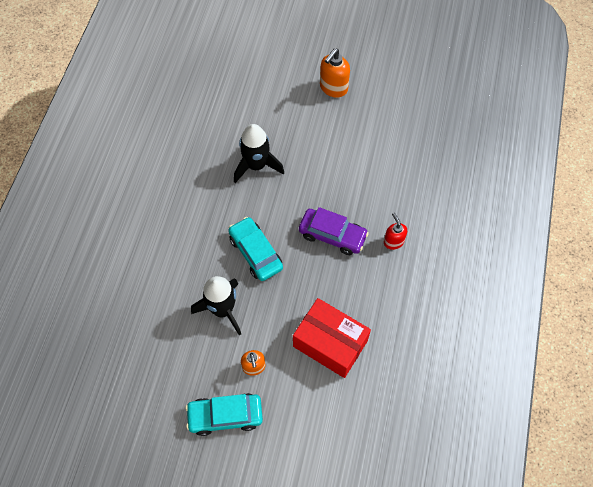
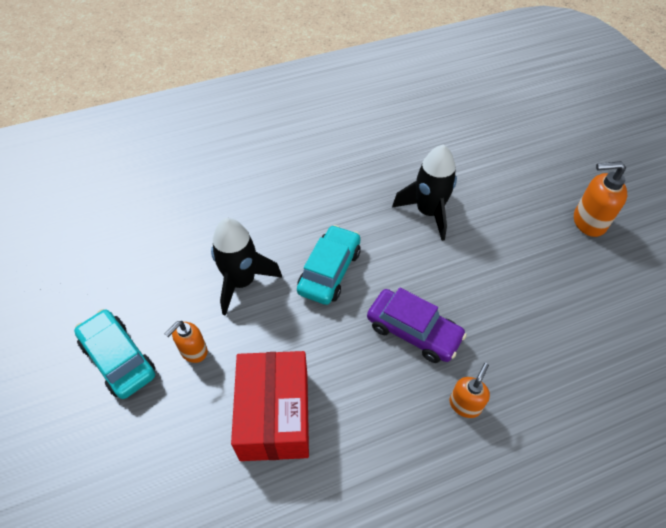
camera: 55 degrees right, 10 degrees down
purple car [299,207,369,255] -> purple car turned 45 degrees counterclockwise [367,288,467,363]
red soap dispenser [384,213,407,250] -> orange soap dispenser [450,363,490,418]

